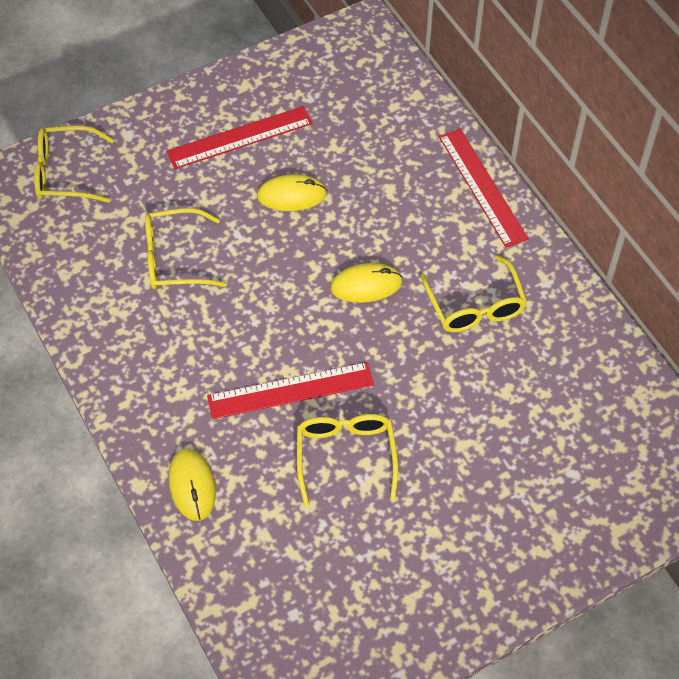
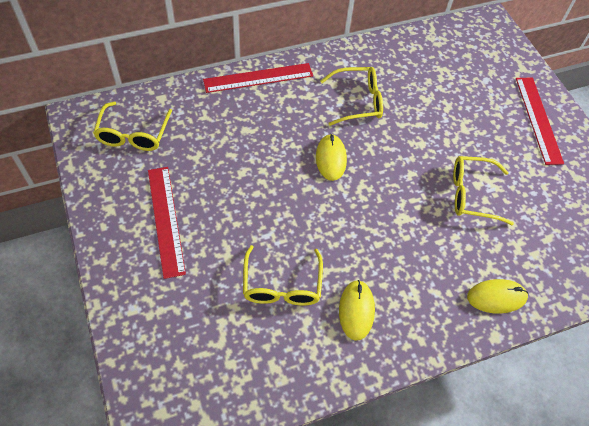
camera: 85 degrees left, 0 degrees up
yellow glasses [34,126,114,203] -> yellow glasses moved to [93,102,172,151]
red ruler [207,362,374,419] -> red ruler moved to [516,78,564,165]
yellow mouse [257,174,327,211] -> yellow mouse moved to [339,280,375,341]

